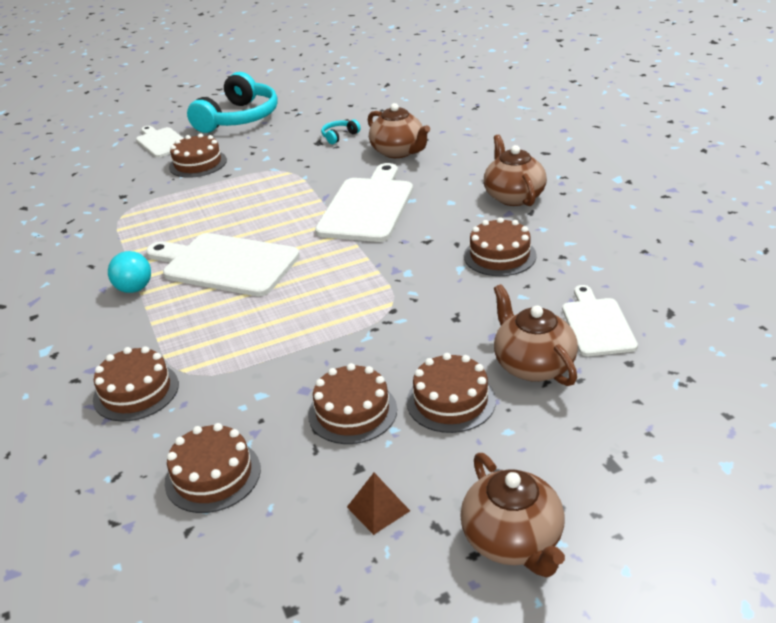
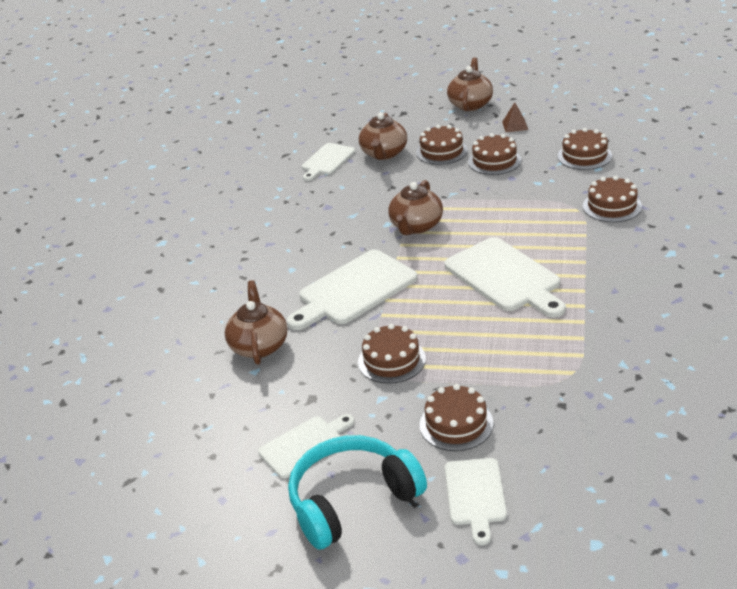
camera: 145 degrees left, 0 degrees up
turquoise ball [108,251,151,293] -> none
turquoise headphones [321,119,361,144] -> none
brown cake [464,217,537,276] -> brown cake moved to [358,324,426,384]
brown teapot [484,135,547,206] -> brown teapot moved to [388,180,443,235]
none -> white cutting board [258,414,354,479]

